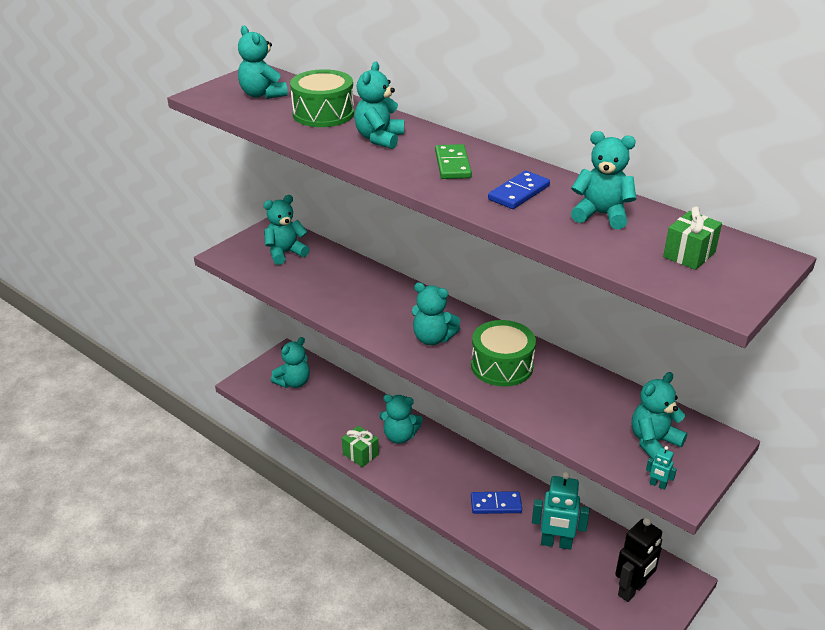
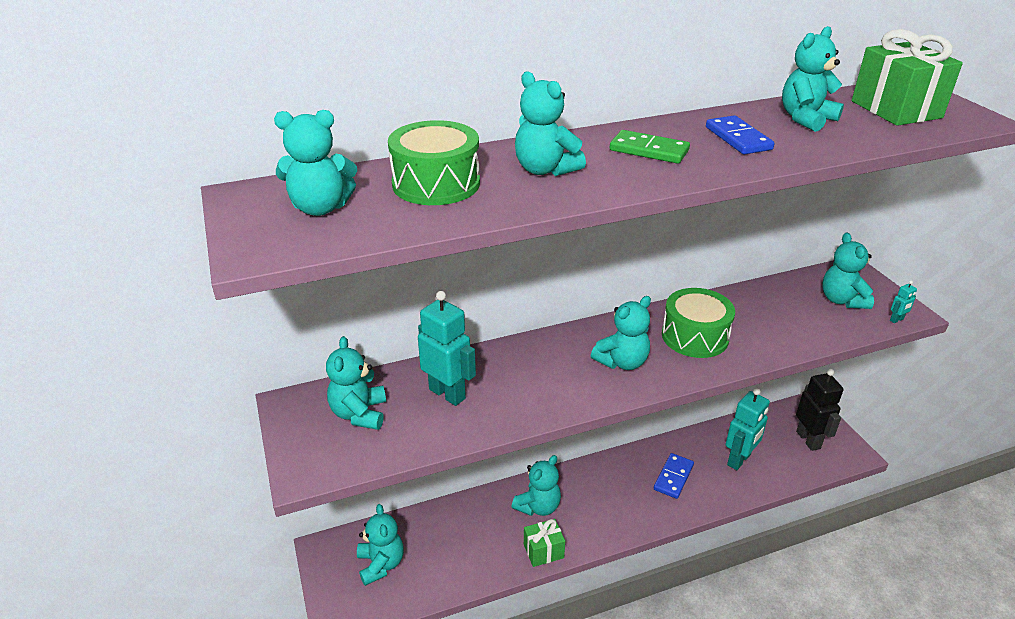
camera: 60 degrees left, 0 degrees up
green gift [663,206,722,270] -> green gift [852,29,963,126], size x1.70
none -> turquoise robot [418,291,476,406]

